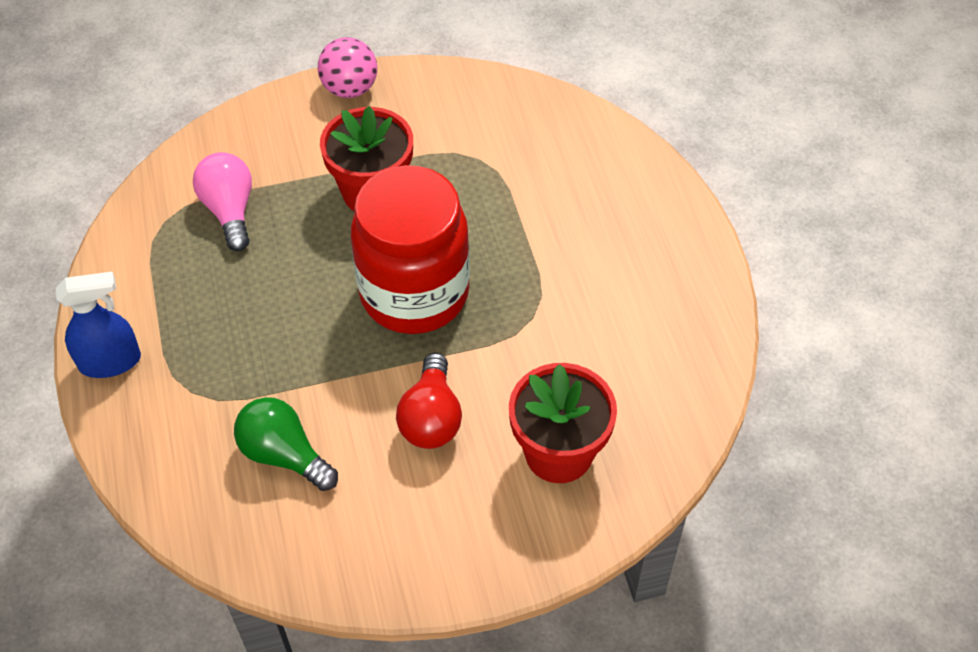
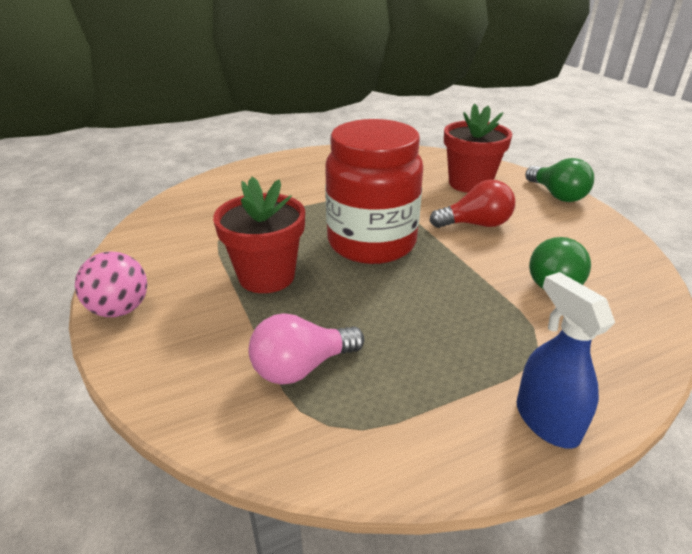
camera: 100 degrees left, 20 degrees down
none -> green light bulb [525,158,594,202]

